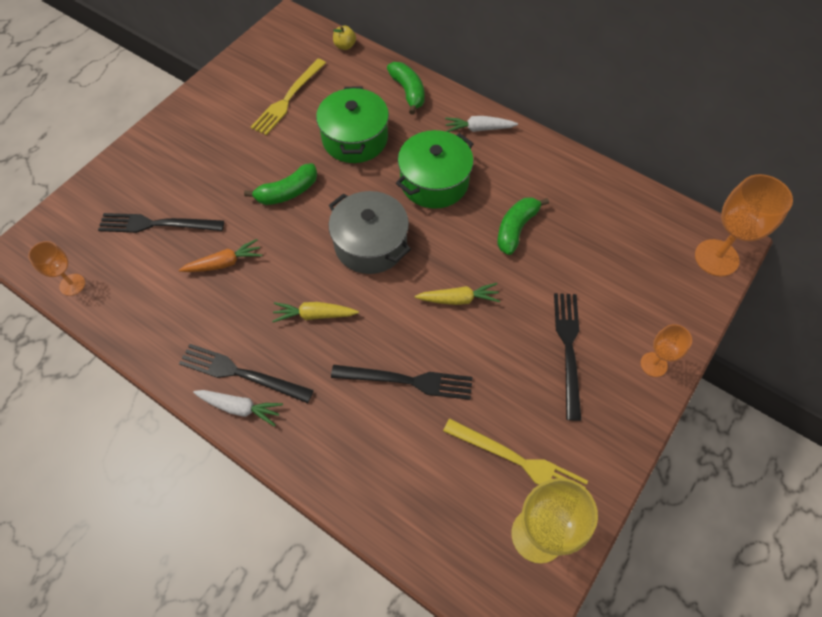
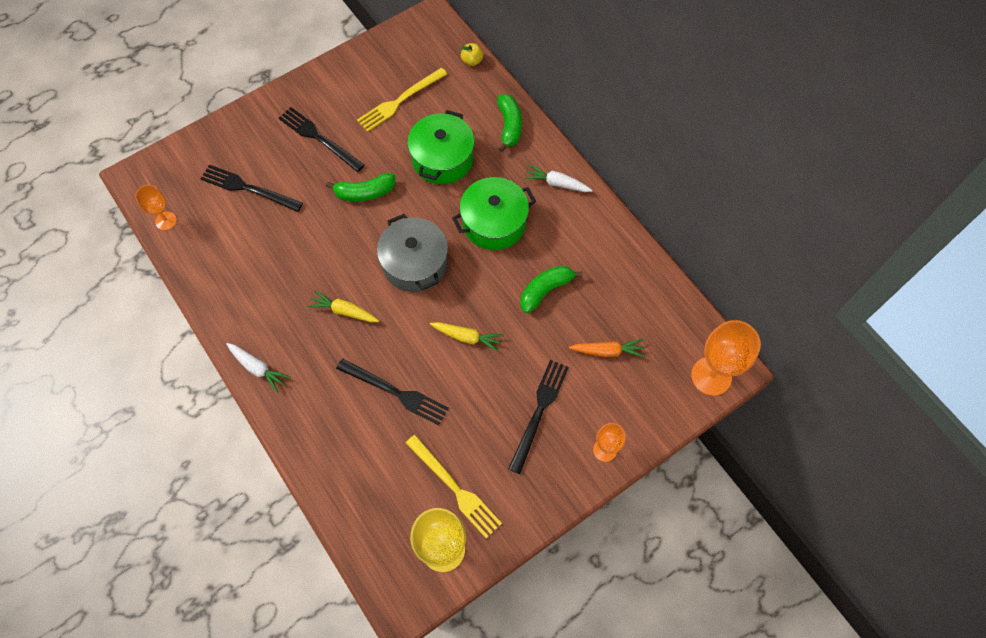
camera: 20 degrees right, 5 degrees up
orange carrot [179,239,262,272] -> orange carrot moved to [569,339,645,358]
black fork [179,344,314,403] -> black fork moved to [279,107,365,172]

